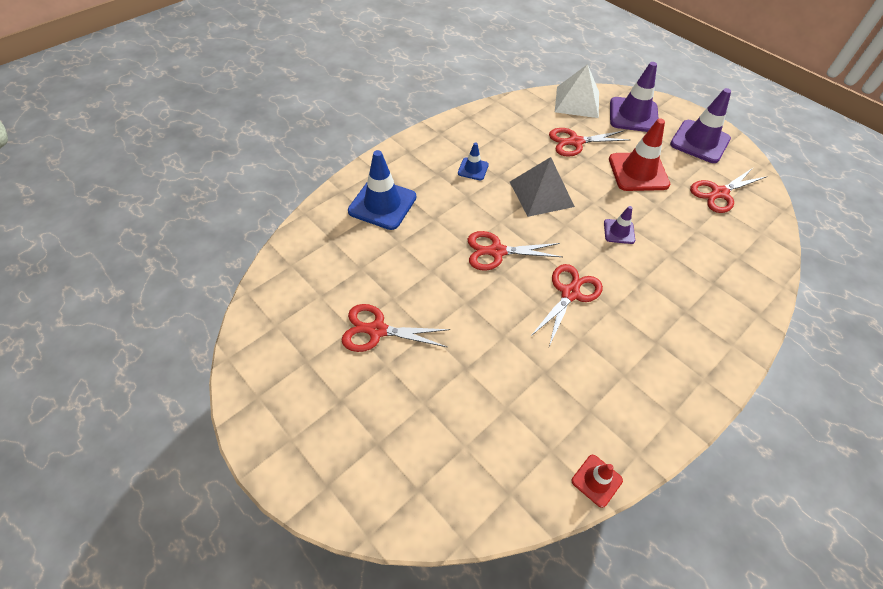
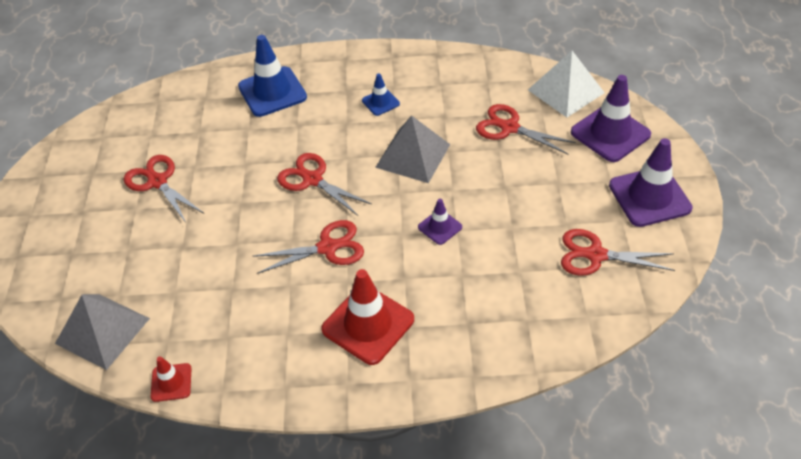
camera: 45 degrees right, 5 degrees down
red traffic cone [609,118,670,191] -> red traffic cone moved to [321,269,414,365]
none -> grey pyramid [55,294,150,370]

